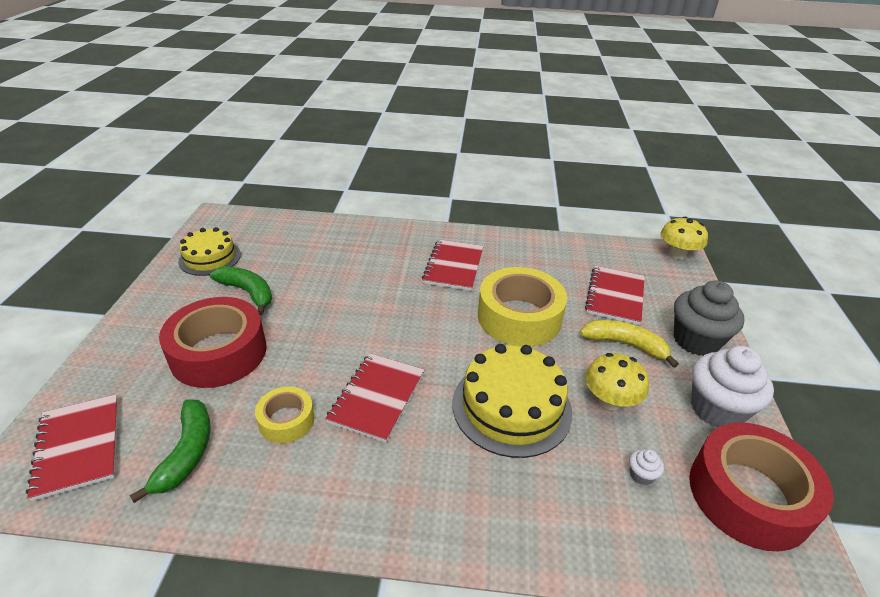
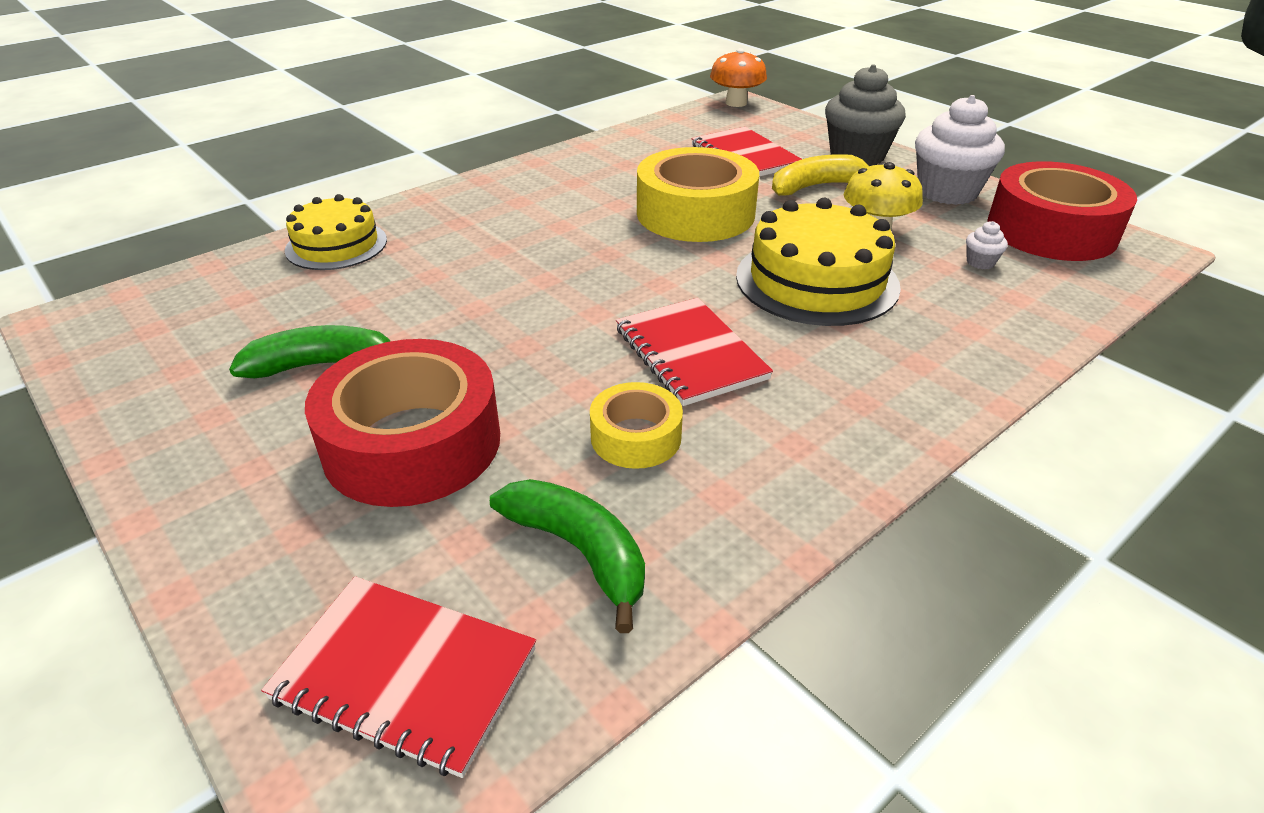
camera: 45 degrees left, 0 degrees up
yellow cake [178,227,241,276] -> yellow cake moved to [285,194,387,270]
red notebook [422,239,484,291] -> none
yellow mushroom [660,217,708,260] -> orange mushroom [710,48,767,107]

